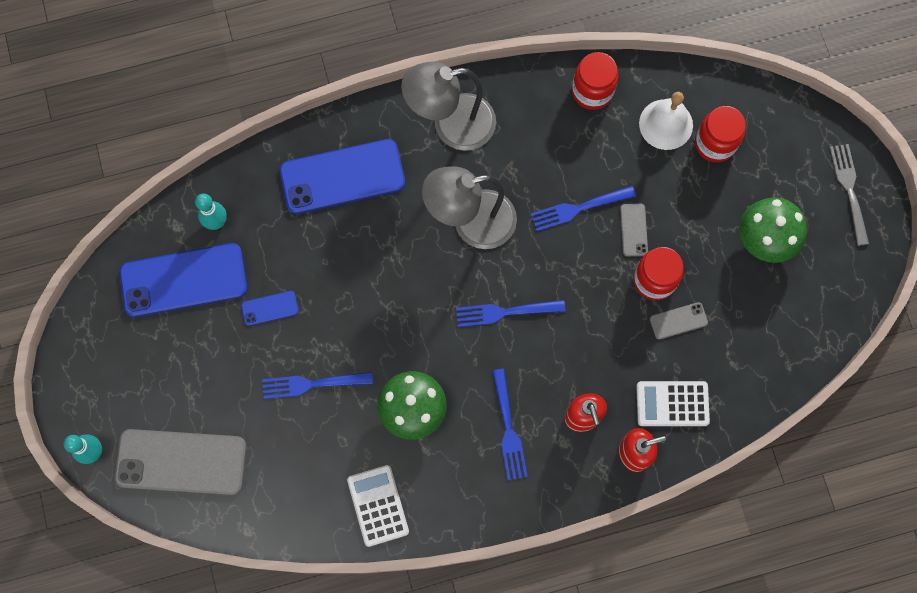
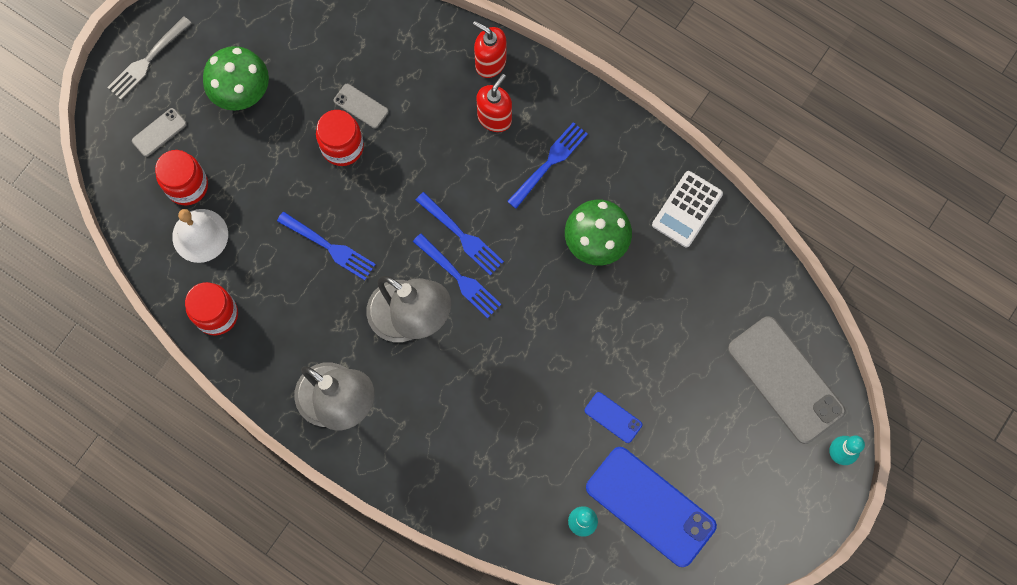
camera: 130 degrees left, 0 degrees up
blue fork [262,372,373,399] -> blue fork moved to [413,234,501,318]
blue phone [280,139,405,214] -> none
grey phone [620,204,648,256] -> grey phone moved to [132,108,187,157]
white calculator [636,381,710,426] -> none

